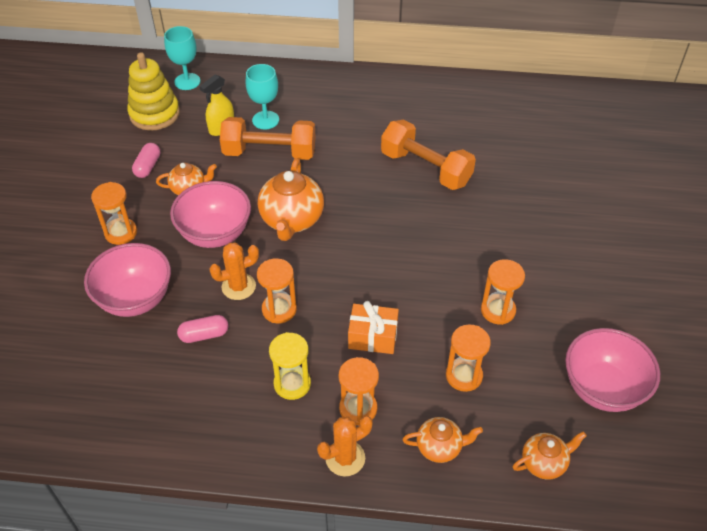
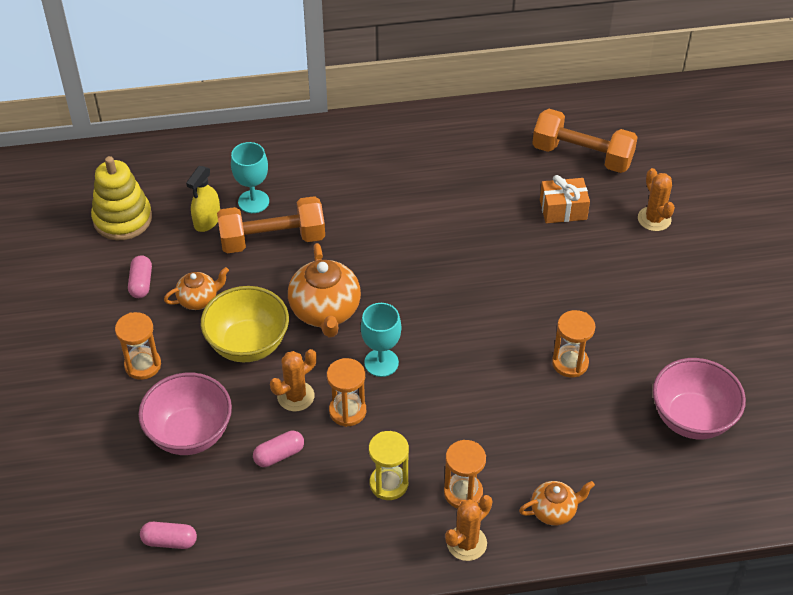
camera: 15 degrees left, 0 degrees up
turquoise goblet [164,26,200,90] -> turquoise goblet moved to [361,303,402,377]
pink bowl [170,181,251,248] -> yellow bowl [201,286,289,363]
orange gift [348,301,399,354] -> orange gift moved to [540,175,590,223]
orange dumbbell [381,120,476,190] -> orange dumbbell moved to [532,109,638,173]
orange hourglass [446,324,491,392] -> none
orange teapot [513,431,587,480] -> none
none -> pink capsule [140,522,197,549]
none -> orange cactus [638,168,675,231]

